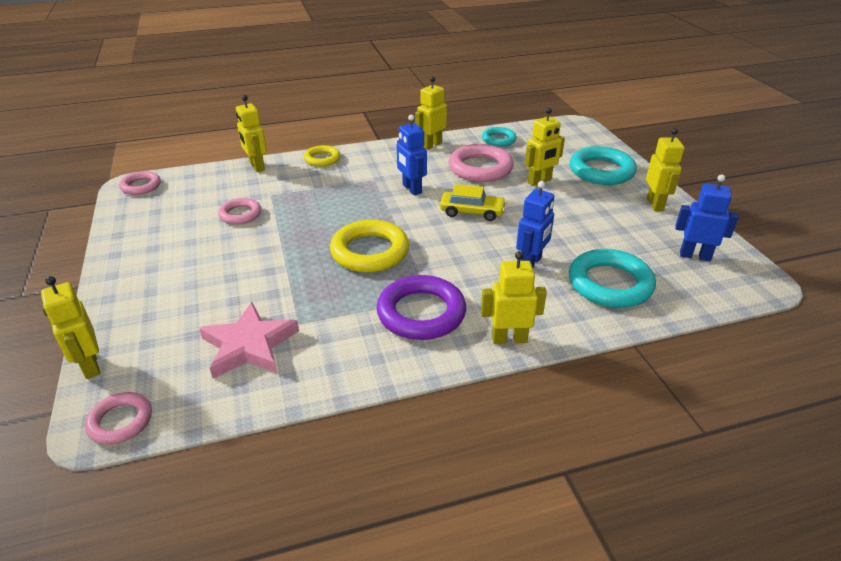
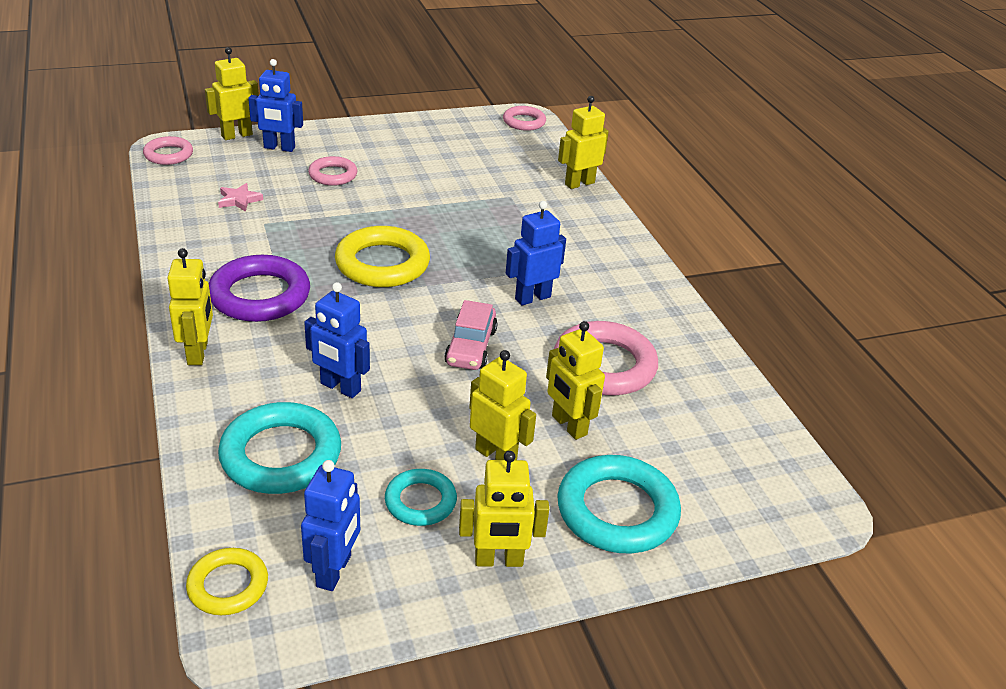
camera: 85 degrees right, 0 degrees up
pink star [199,302,299,379] -> pink star [218,183,263,212], size x0.49
pink ring [218,198,261,225] -> pink ring moved to [308,156,358,186]
yellow ring [304,145,340,167] -> yellow ring moved to [186,548,268,615]
yellow robot [415,76,447,150] -> yellow robot moved to [469,350,536,460]
yellow car [440,184,507,221] -> pink car [444,300,498,370]
turquoise ring [482,127,517,147] -> turquoise ring moved to [385,469,457,526]
none -> blue robot [248,59,303,152]

